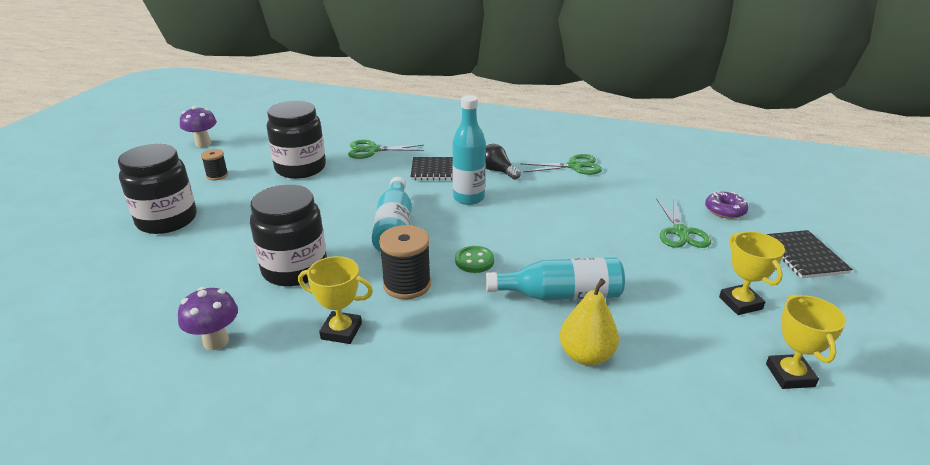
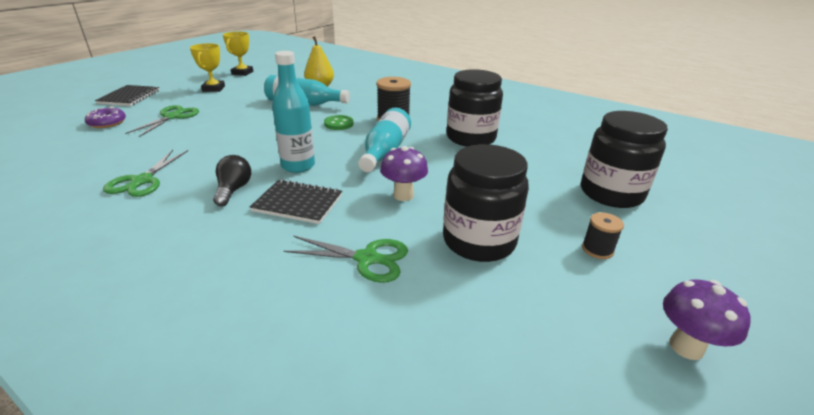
camera: 165 degrees left, 0 degrees up
purple mushroom [178,287,238,350] -> purple mushroom moved to [380,146,428,201]
yellow trophy [298,256,373,344] -> none
black light bulb [485,144,521,180] -> black light bulb turned 150 degrees counterclockwise [213,155,251,206]
green scissors [520,154,602,175] -> green scissors turned 90 degrees counterclockwise [103,150,188,197]

